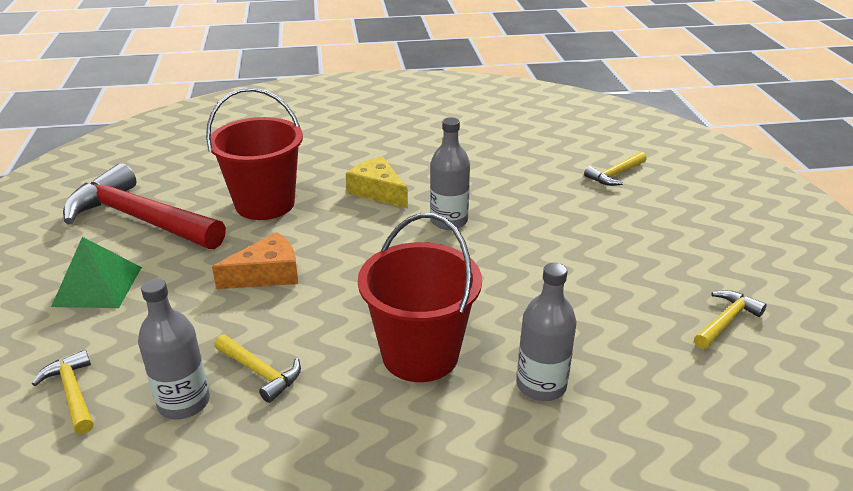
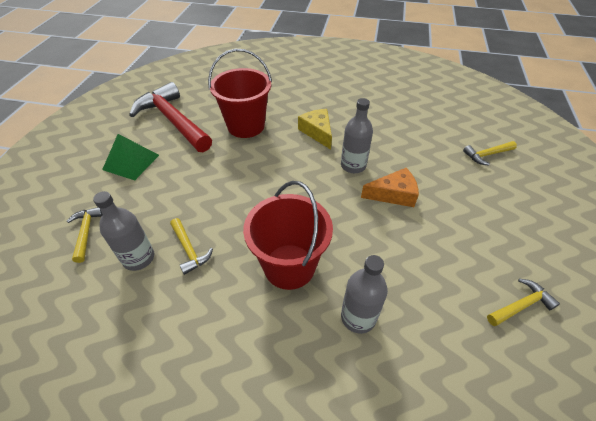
camera: 20 degrees right, 15 degrees up
orange cheese [212,232,298,289] -> orange cheese moved to [361,168,419,207]

